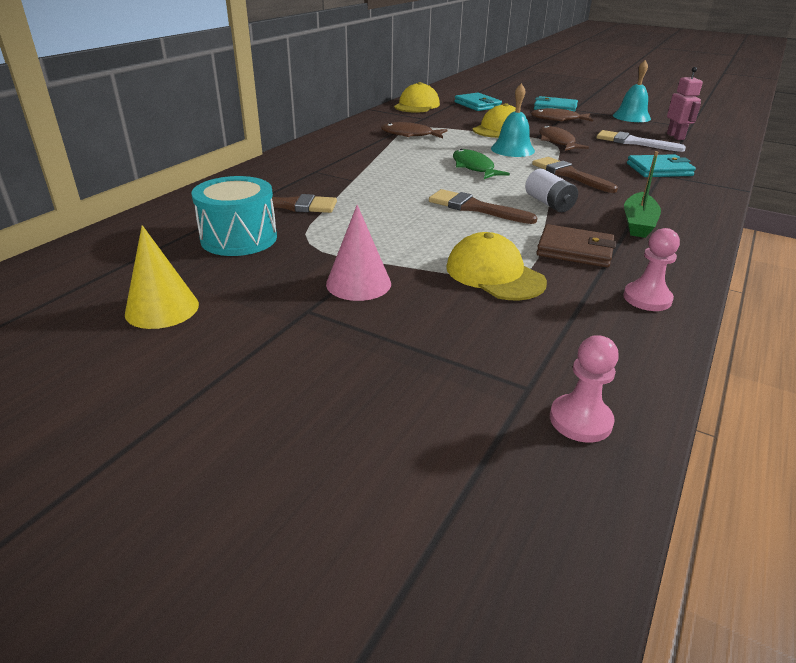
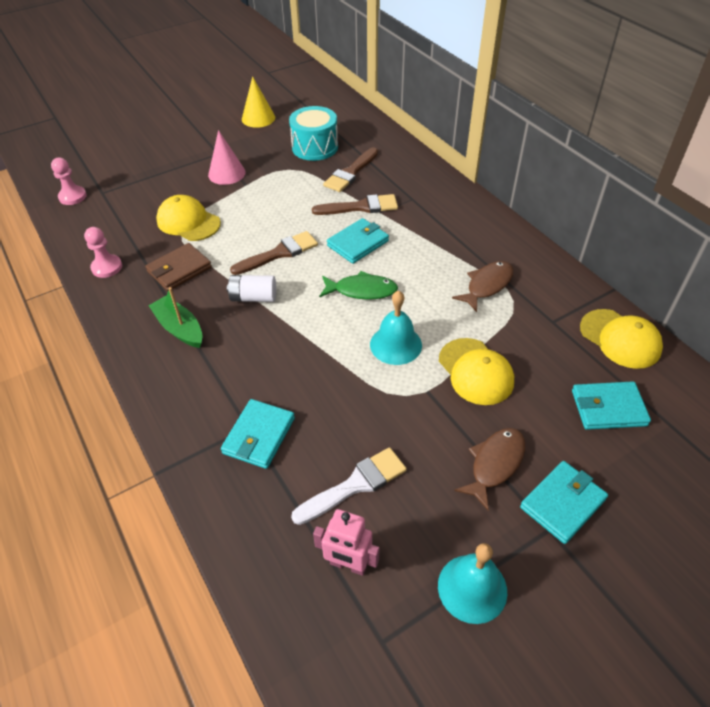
camera: 120 degrees right, 15 degrees up
yellow cap [446,232,547,300] -> yellow cap turned 135 degrees counterclockwise [156,195,221,241]
brown brush [532,157,618,193] -> brown brush moved to [312,194,398,215]
brown fish [539,125,589,151] -> none
none -> turquoise wallet [327,218,389,264]

